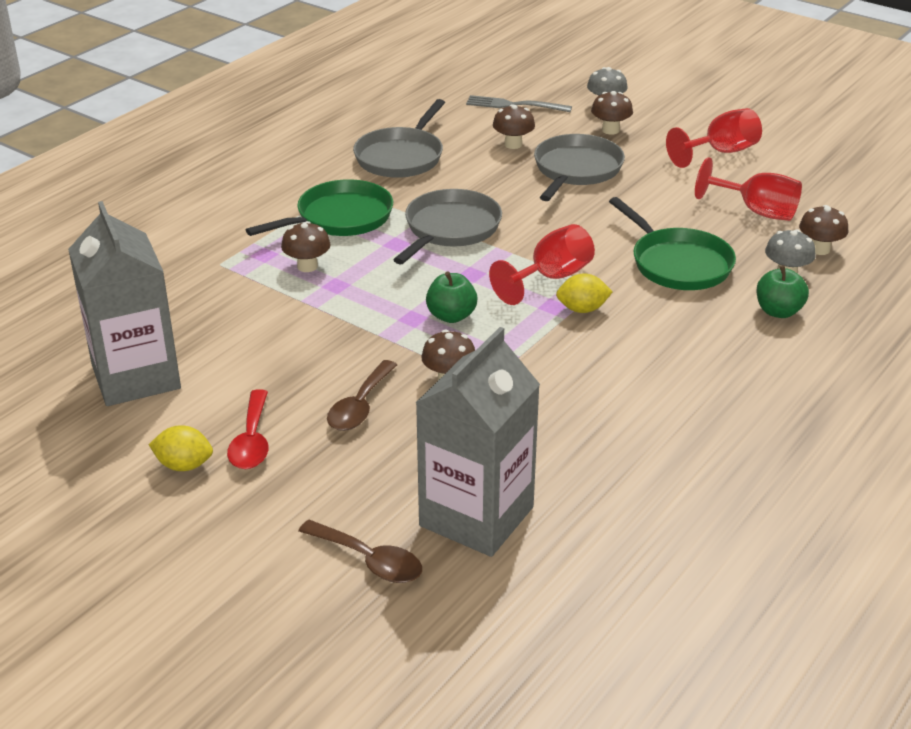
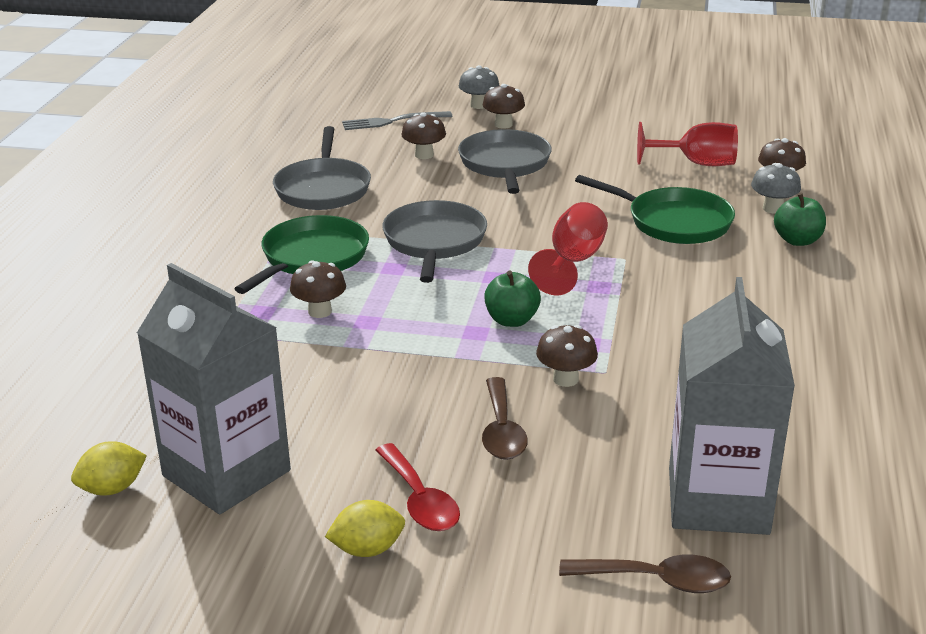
camera: 25 degrees left, 5 degrees down
yellow lemon [556,273,613,313] -> yellow lemon moved to [71,441,147,495]
red goblet [666,108,762,168] -> none

